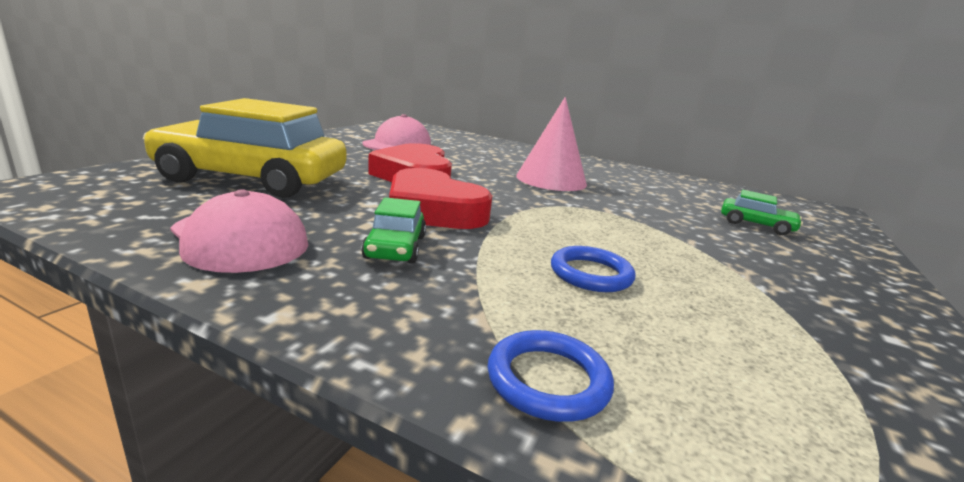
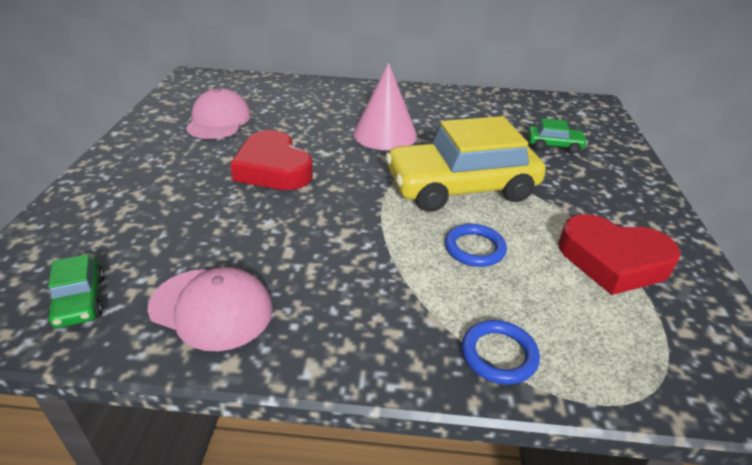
camera: 20 degrees left, 15 degrees up
yellow car [143,98,347,198] -> yellow car moved to [385,116,546,212]
green car [361,197,426,263] -> green car moved to [47,254,104,328]
red heart [389,168,492,229] -> red heart moved to [558,214,681,295]

